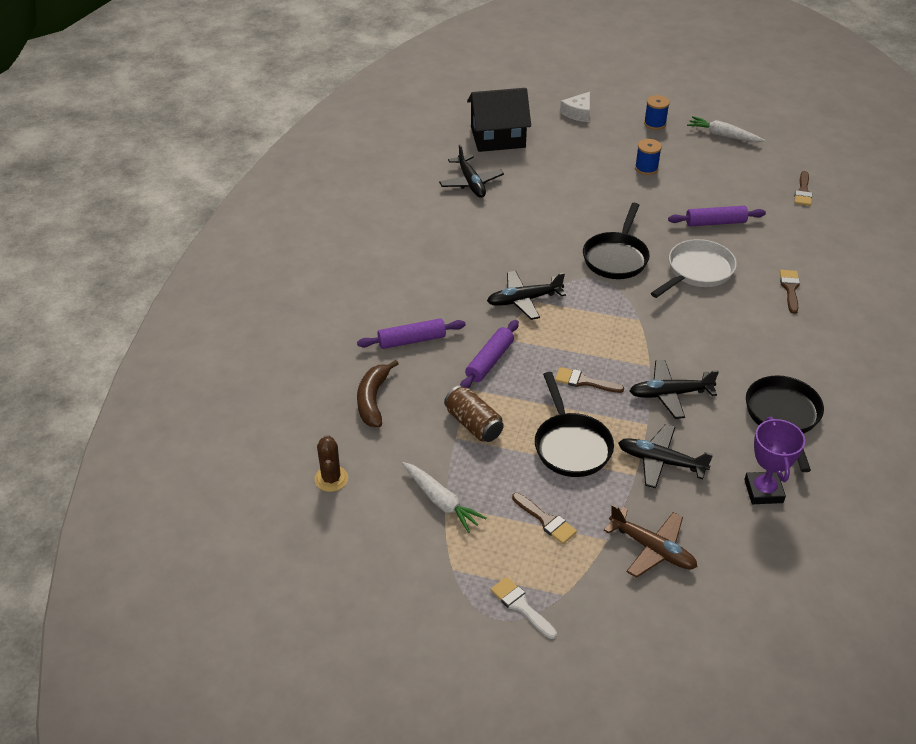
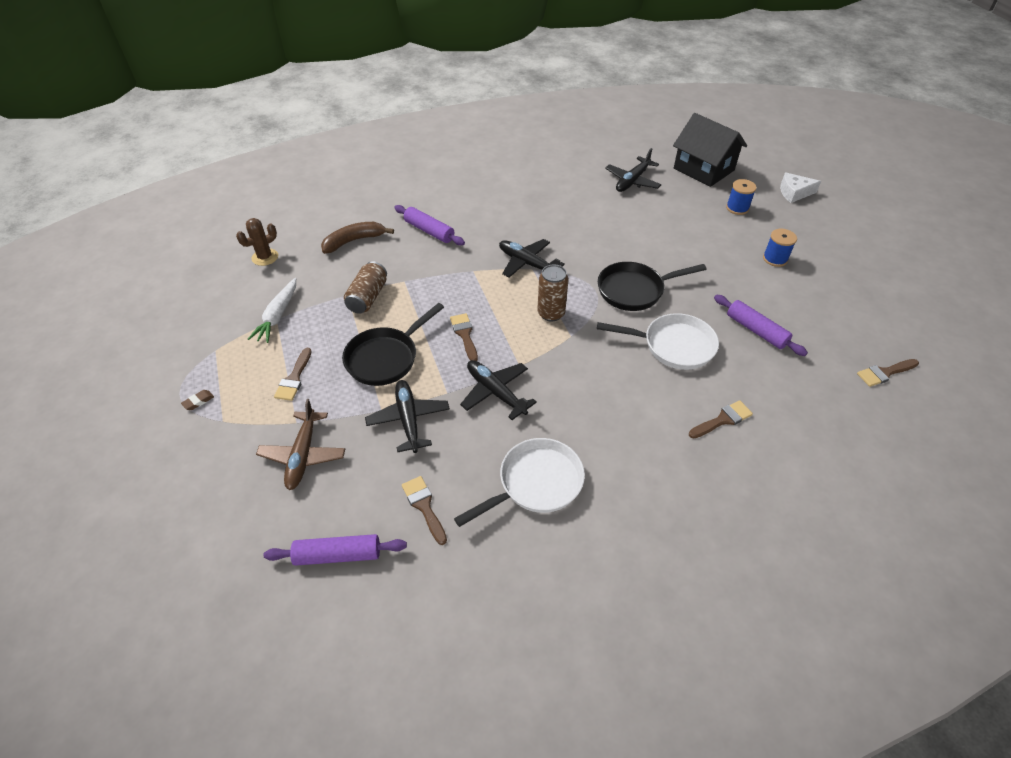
camera: 55 degrees right, 5 degrees up
purple rolling pin [460,320,519,388] -> purple rolling pin moved to [264,534,407,566]
white brush [491,577,557,639] -> brown eraser [181,390,214,410]
blue spool [644,95,670,130] -> blue spool moved to [726,179,756,215]
white carrot [687,116,765,142] -> none
purple trophy [744,417,805,504] -> brown brush [402,476,447,545]
black pan [746,375,824,472] -> white pan [454,438,585,527]
none -> brown can [537,264,569,321]

